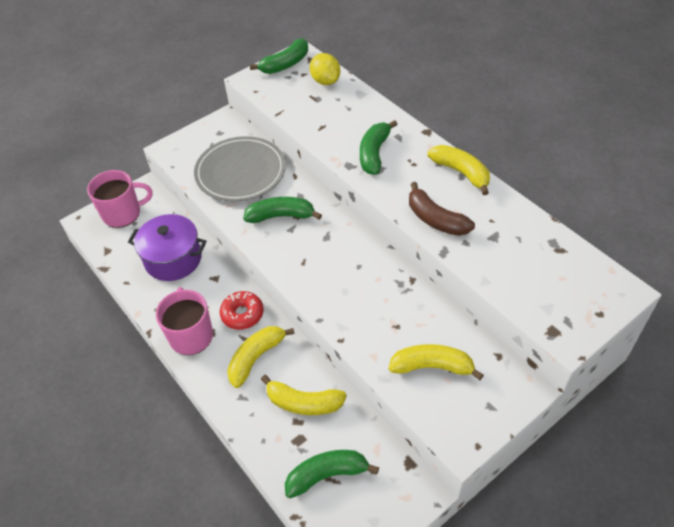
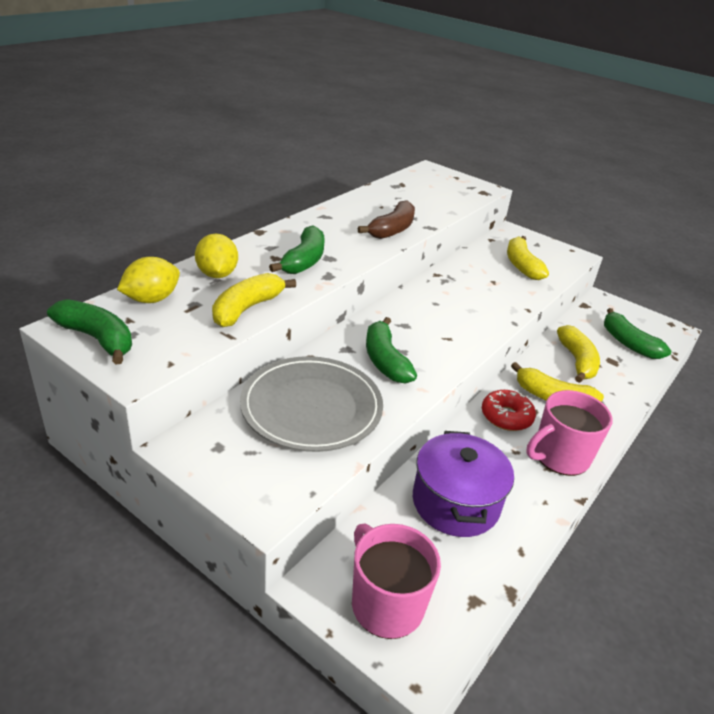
camera: 110 degrees left, 15 degrees down
green banana [360,120,398,175] -> green banana turned 75 degrees counterclockwise [269,225,325,274]
yellow banana [428,145,490,195] -> yellow banana moved to [212,273,296,327]
none -> yellow lemon [195,234,238,278]

